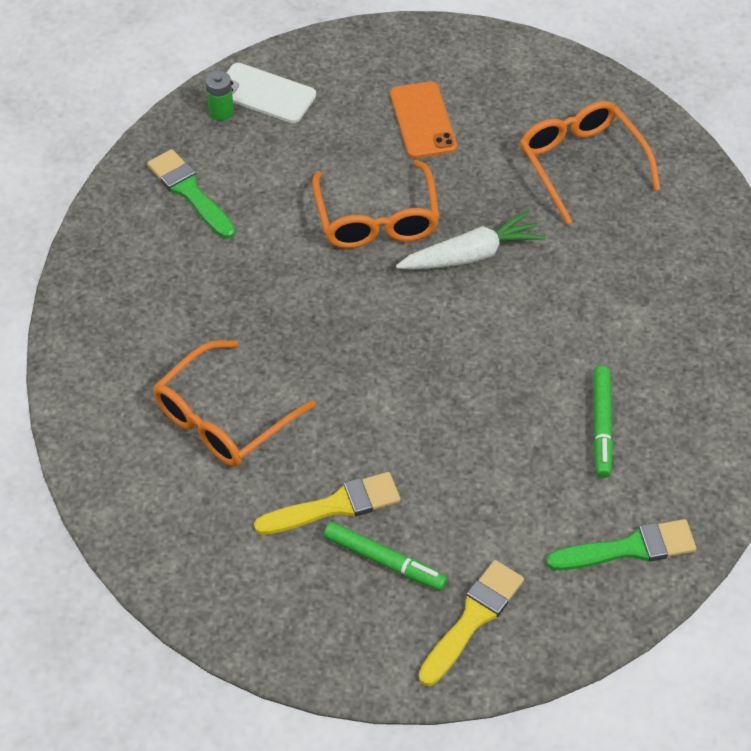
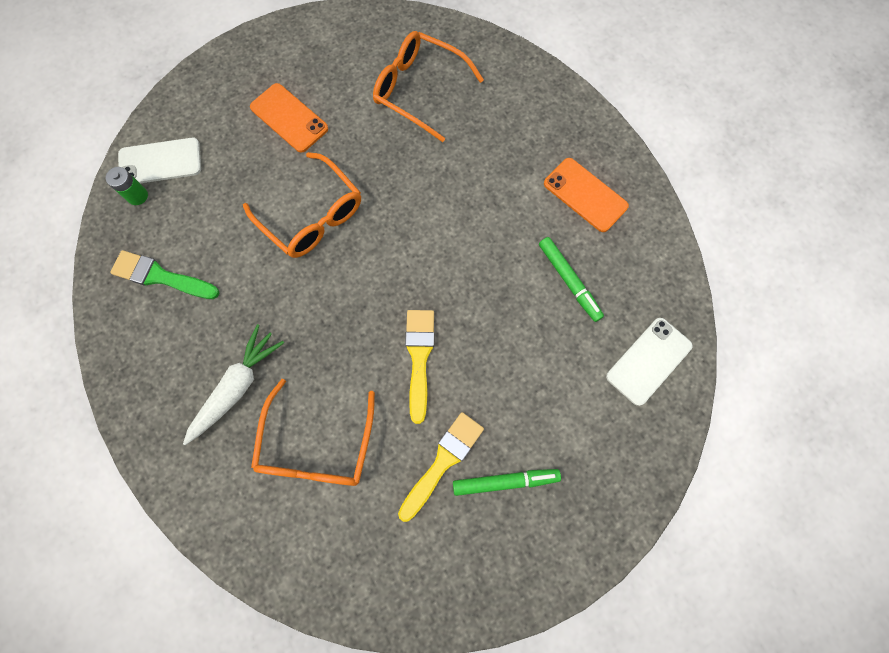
camera: 35 degrees left, 20 degrees up
white carrot [396,210,545,270] -> white carrot moved to [183,324,284,445]
yellow brush [419,560,524,686] -> yellow brush moved to [405,310,435,424]
green brush [546,519,697,570] -> white phone [606,318,693,406]
none -> orange phone [544,158,629,232]

